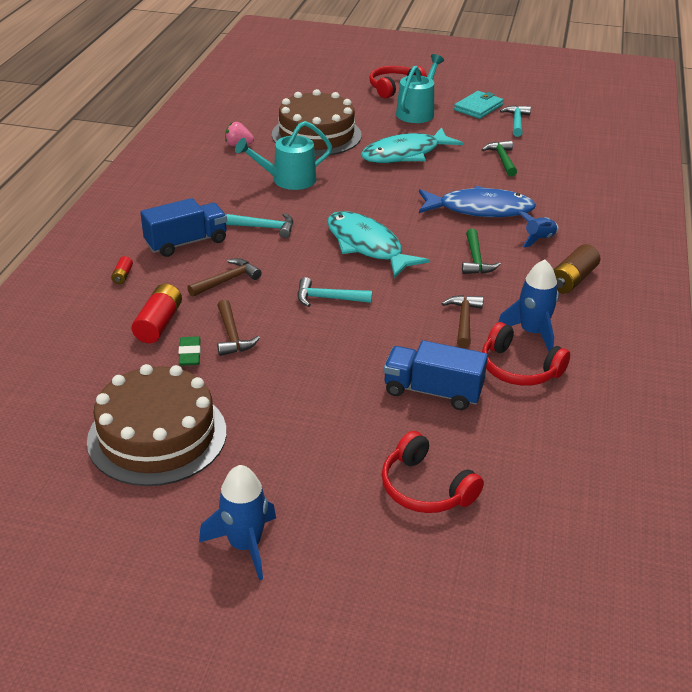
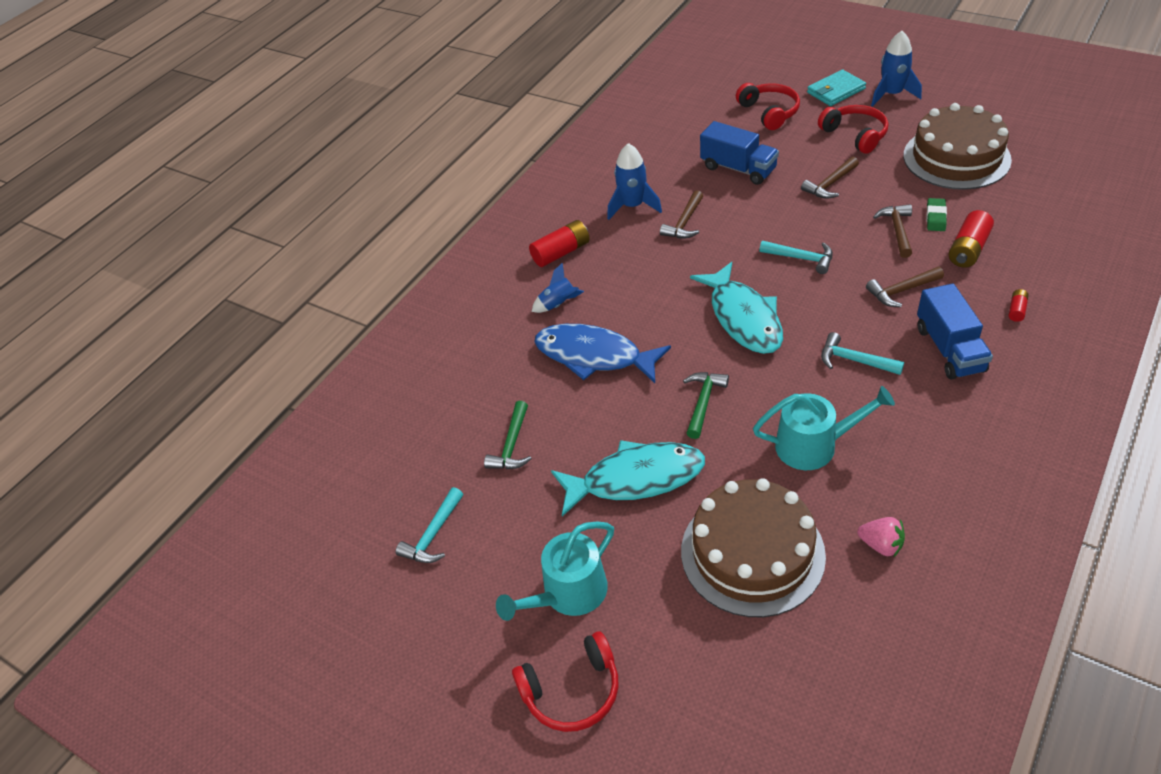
camera: 155 degrees left, 10 degrees up
blue truck [140,198,227,257] -> blue truck turned 90 degrees counterclockwise [917,284,993,380]
turquoise wallet [454,91,504,119] -> turquoise wallet moved to [807,69,866,106]
green hammer [462,229,501,274] -> green hammer moved to [683,372,729,439]
red headphones [482,322,570,386] -> red headphones moved to [818,105,888,154]
brown battery [554,244,600,293] -> red battery [529,220,590,267]
none -> brown hammer [801,157,859,199]

